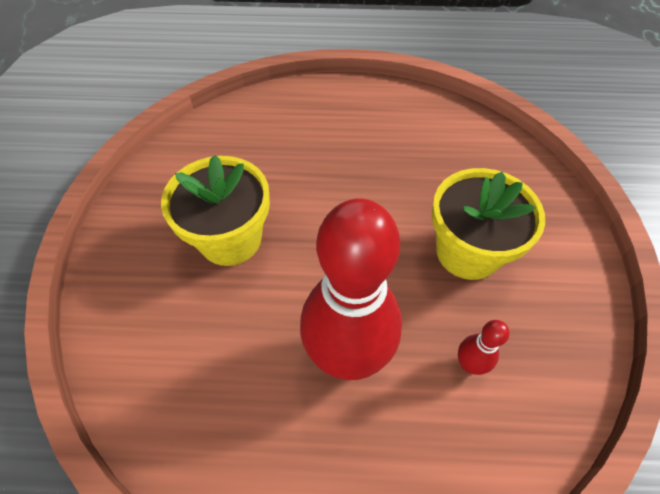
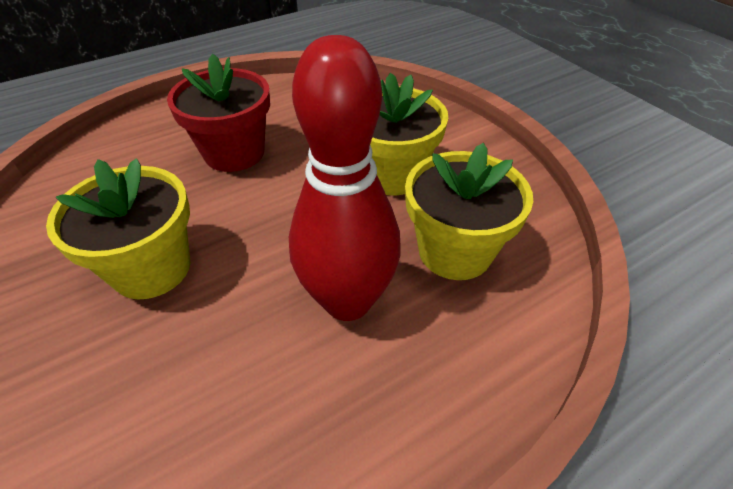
camera: 35 degrees left, 10 degrees down
red bowling pin [458,320,509,375] -> yellow flower pot [405,143,533,280]
none -> red flower pot [167,54,270,172]

